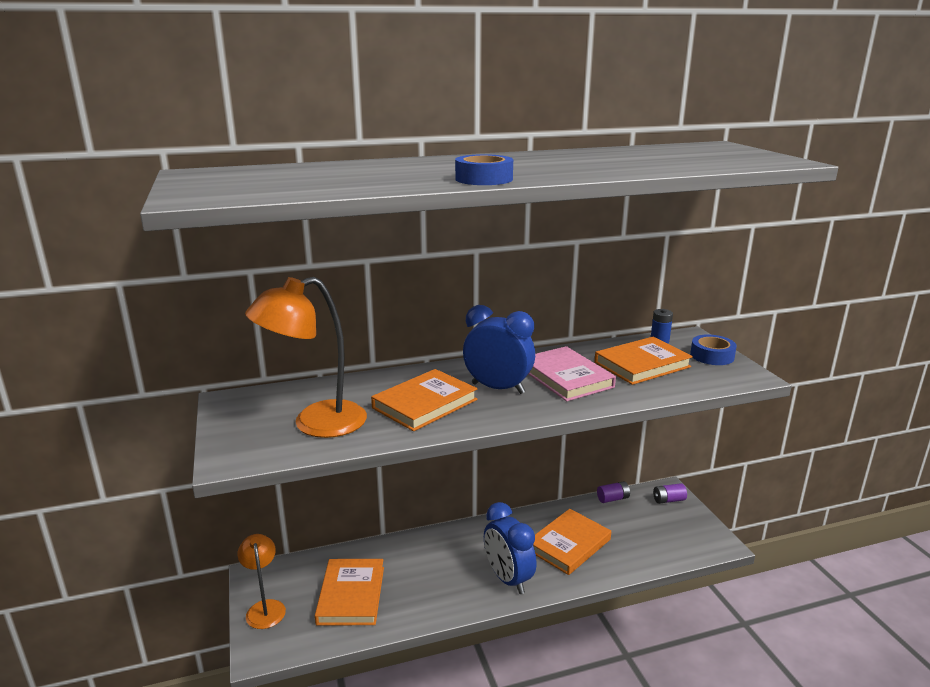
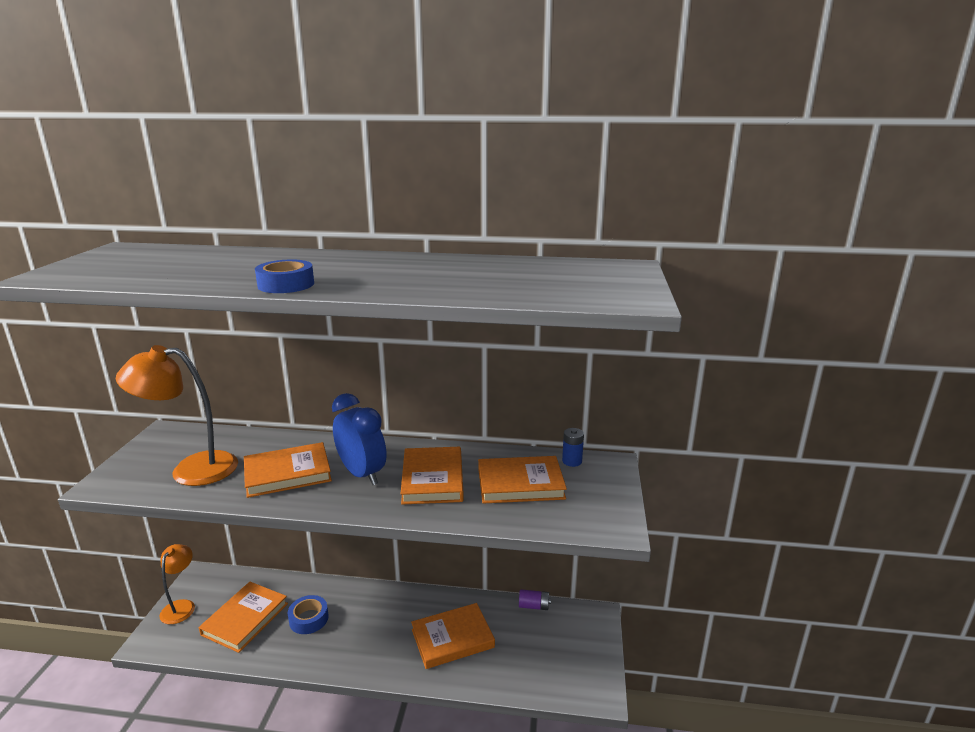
camera: 25 degrees right, 0 degrees up
blue clock [484,502,537,594] -> none
pink book [528,346,616,401] -> orange book [400,447,464,504]
purple battery [653,483,687,504] -> none
blue tape [690,334,737,365] -> blue tape moved to [288,595,329,634]

